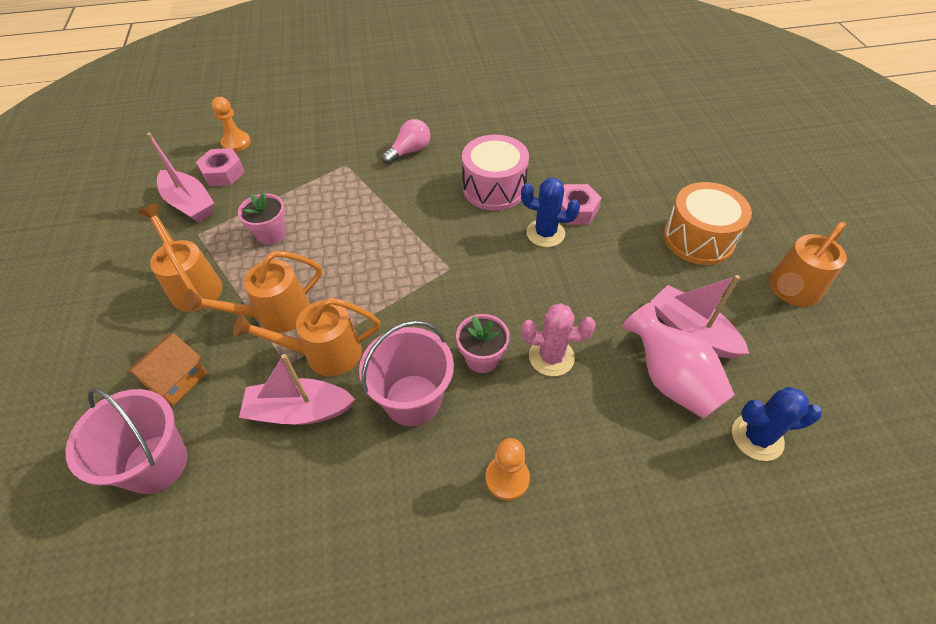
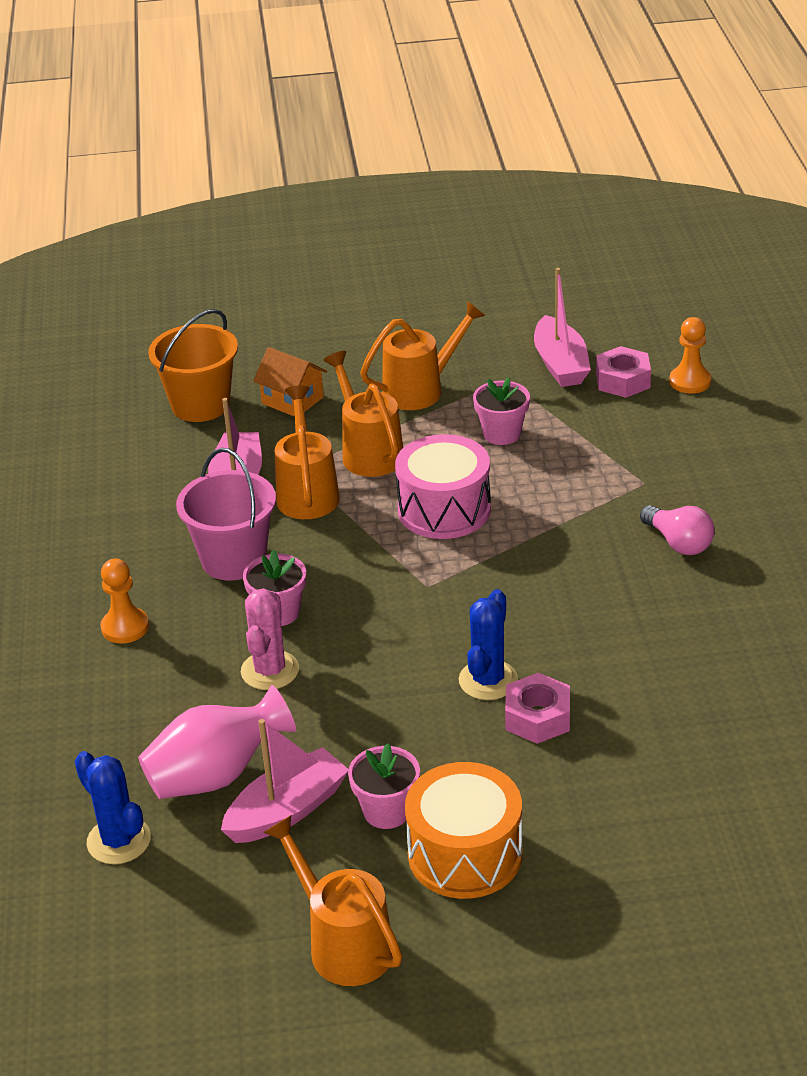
camera: 95 degrees right, 15 degrees down
pink bucket [65,388,188,494] -> orange bucket [148,309,238,422]
pink boat [147,133,214,222] -> pink boat turned 60 degrees counterclockwise [534,268,591,387]
pink drum [462,135,529,211] -> pink drum moved to [395,434,491,539]
blue cactus [732,387,822,461] -> blue cactus turned 45 degrees counterclockwise [75,751,151,864]
none -> pink flower pot [348,743,420,829]

